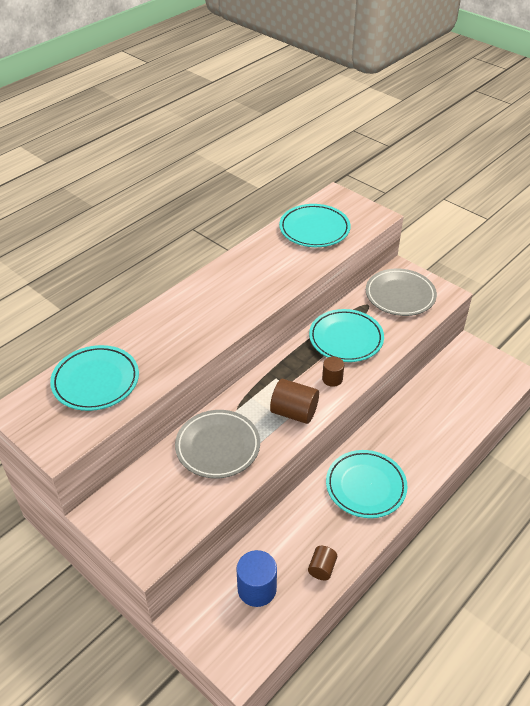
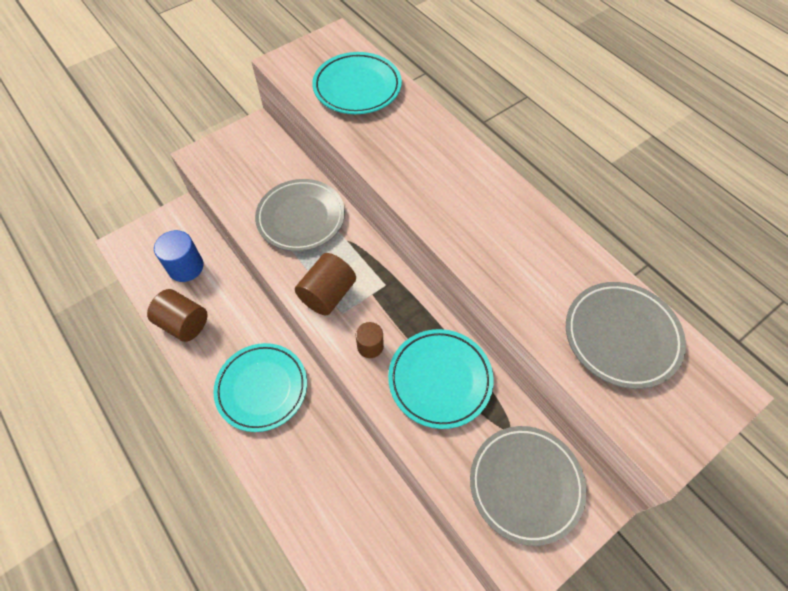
camera: 100 degrees right, 15 degrees up
turquoise plate [279,204,351,247] -> grey plate [566,282,686,389]
brown cylinder [308,546,337,580] -> brown cylinder [147,289,207,342], size x1.66

